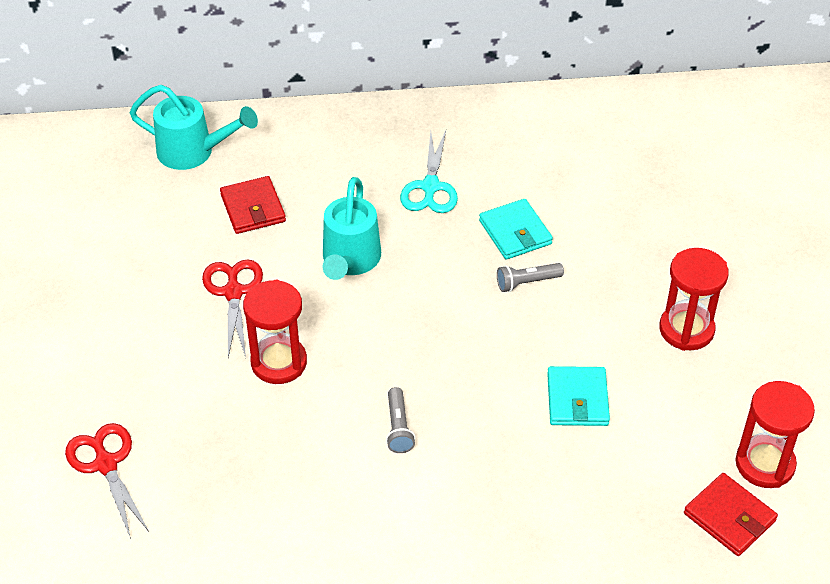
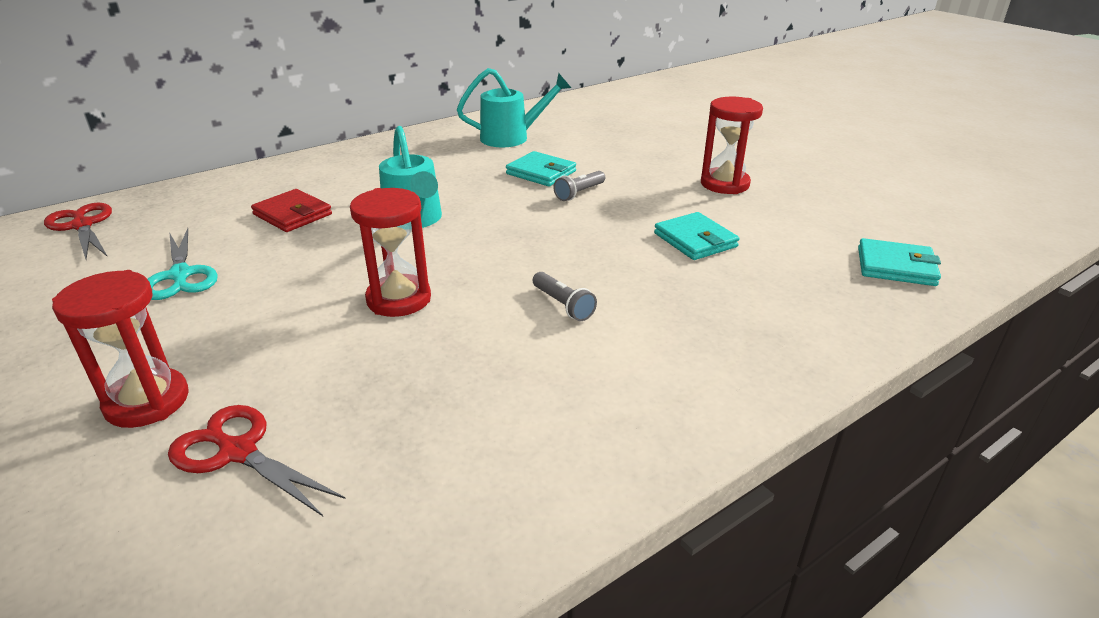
camera: 30 degrees left, 15 degrees down
turquoise watering can [129,85,258,170] -> turquoise watering can moved to [457,68,571,147]
red scissors [202,259,263,357] -> red scissors moved to [44,203,112,259]
turquoise scissors [400,130,458,213] -> turquoise scissors moved to [148,228,218,300]
red wallet [684,473,778,556] -> turquoise wallet [858,238,941,286]
red hourglass [735,381,815,488] -> red hourglass moved to [52,270,189,428]

